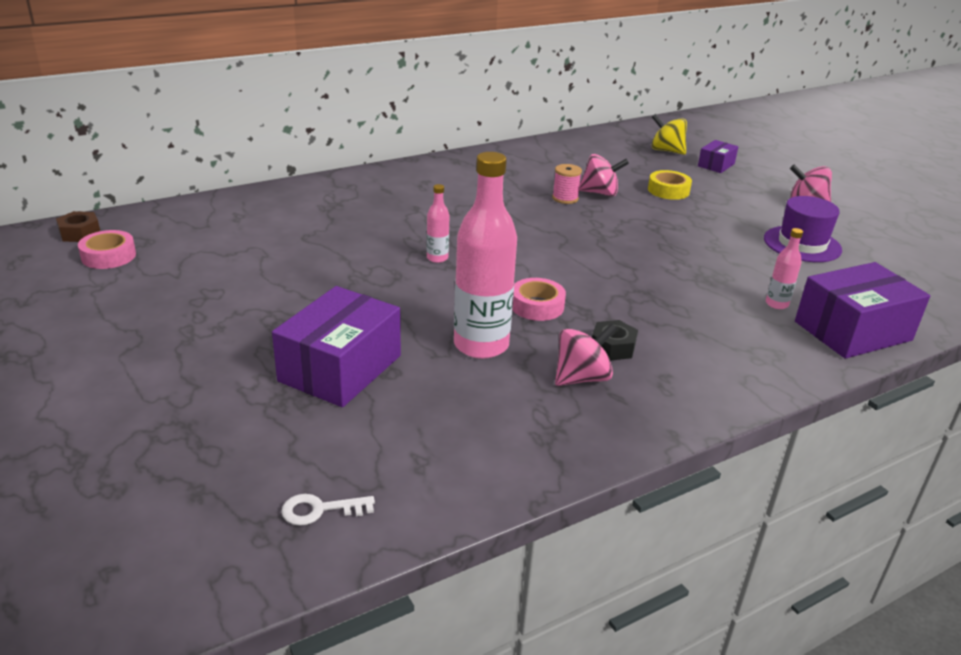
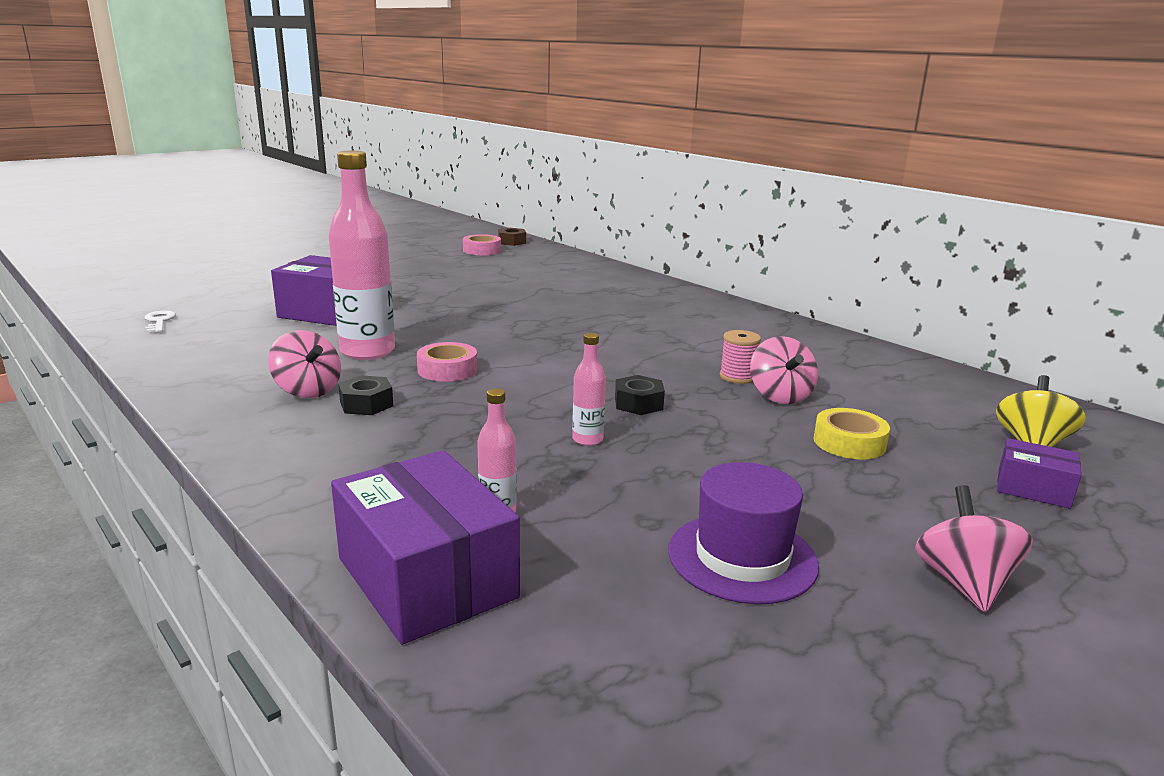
camera: 80 degrees right, 10 degrees down
pink bottle [427,184,450,263] -> pink bottle moved to [572,333,606,446]
none -> black nut [615,375,665,415]

